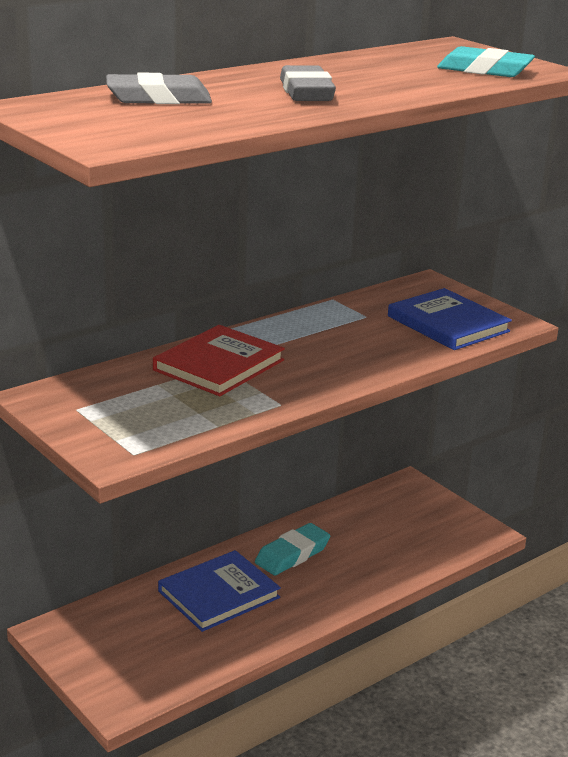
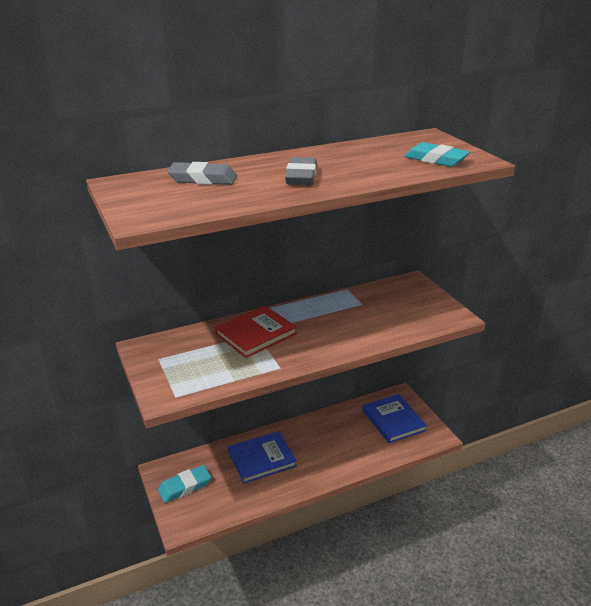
camera: 15 degrees right, 5 degrees up
turquoise eraser [255,523,330,575] -> turquoise eraser moved to [158,465,211,503]
blue book [388,288,512,350] -> blue book moved to [363,394,427,443]

